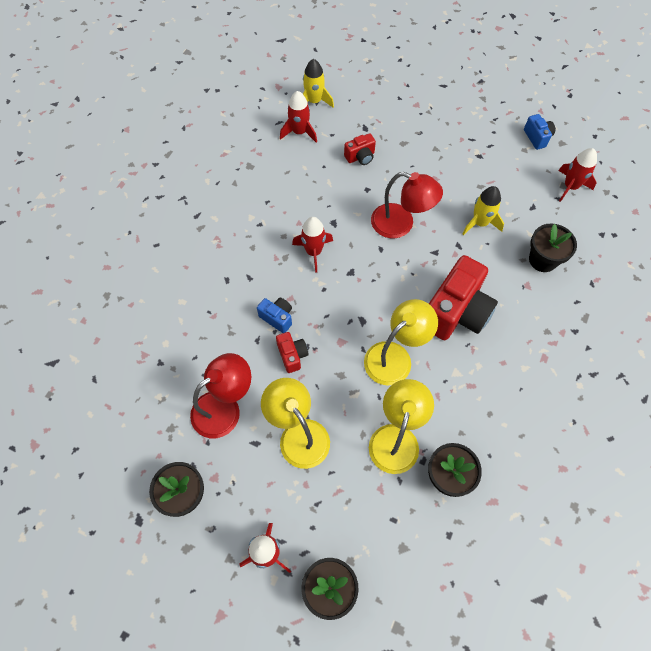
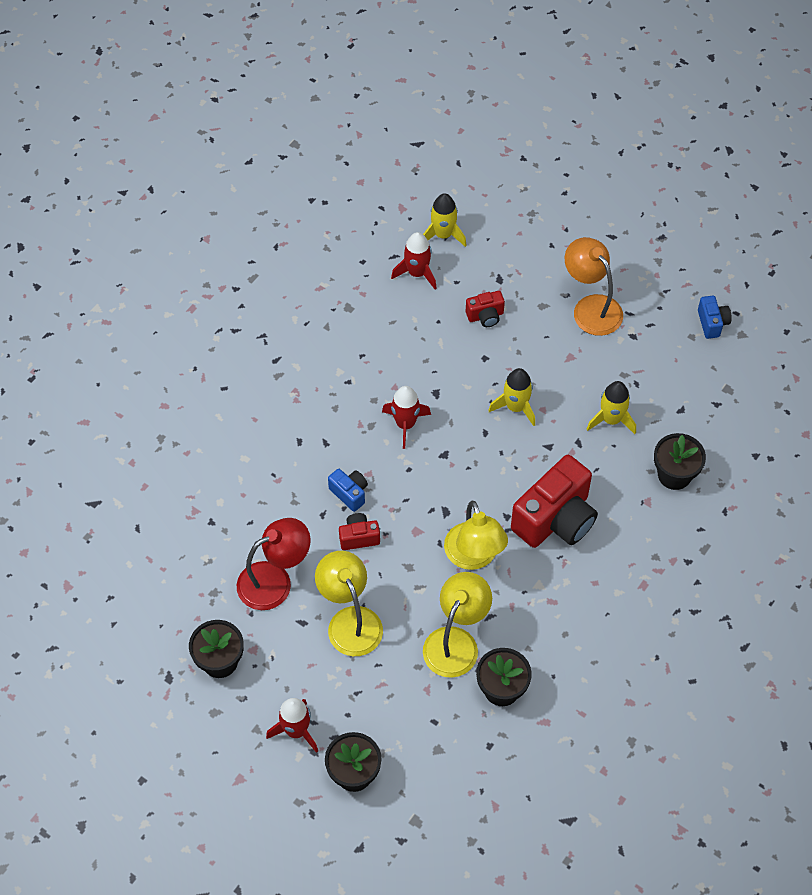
camera: 10 degrees right, 5 degrees down
red camera [276,332,309,373] -> red camera turned 90 degrees counterclockwise [339,513,380,550]
yellow lamp [364,299,438,386] -> yellow lamp turned 105 degrees clockwise [444,501,508,570]
red lamp [371,172,443,238] -> yellow rocket [488,368,535,426]
red rocket [558,148,597,202] -> none
none -> orange lamp [565,237,623,336]

